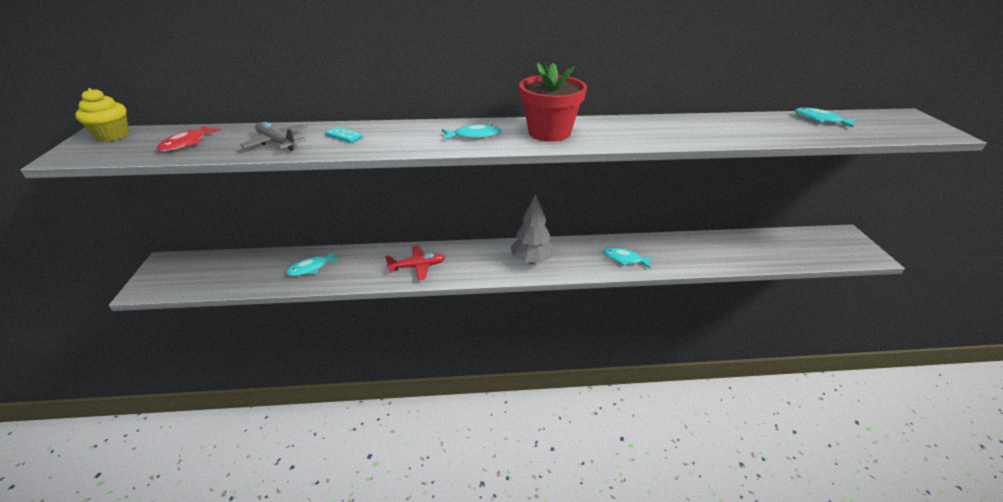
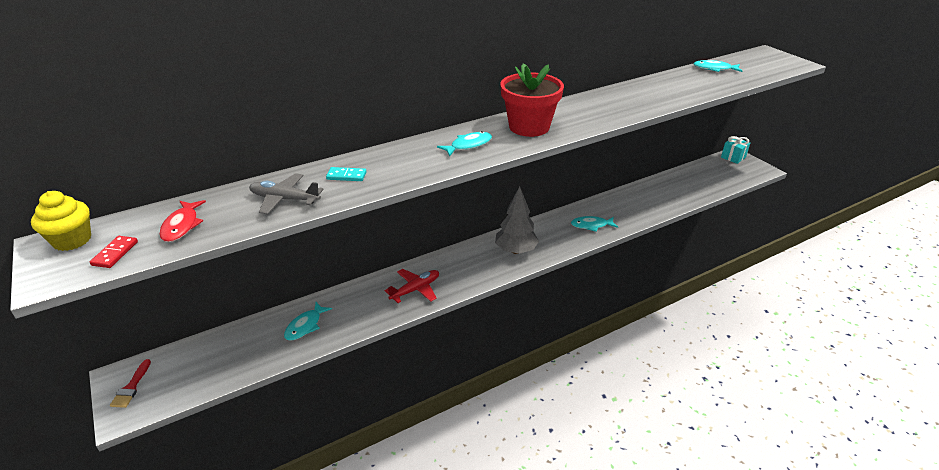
camera: 25 degrees left, 0 degrees up
none -> red domino [90,236,138,268]
none -> red brush [110,359,151,408]
none -> turquoise gift [721,136,750,164]

